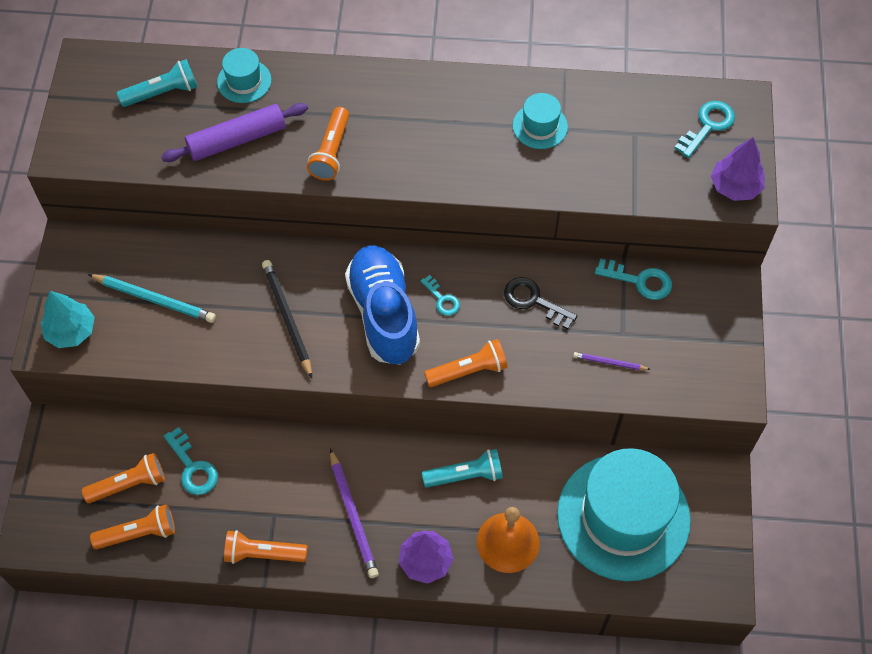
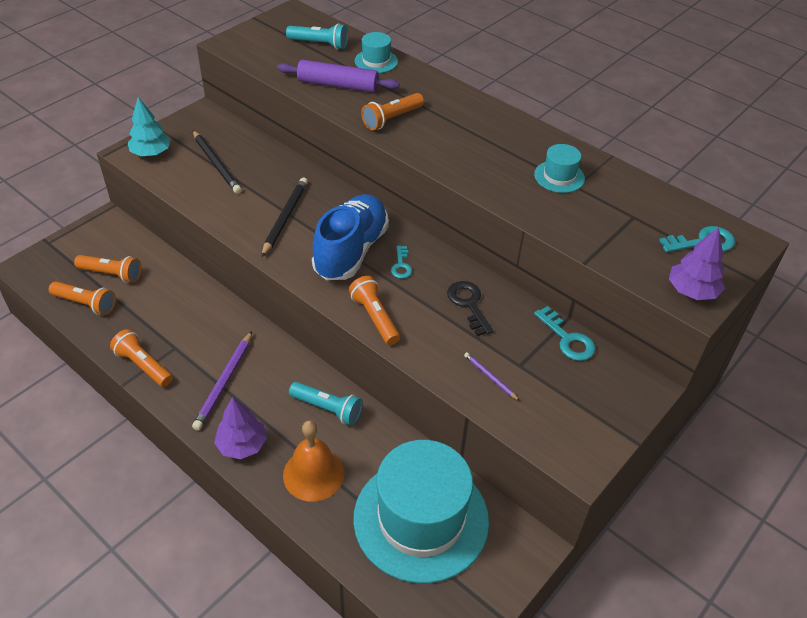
camera: 35 degrees right, 15 degrees down
turquoise pencil [88,274,216,323] -> black pencil [193,130,242,194]
turquoise key [164,427,218,495] -> none
orange flashlight [424,339,508,387] -> orange flashlight turned 135 degrees counterclockwise [349,276,400,345]

